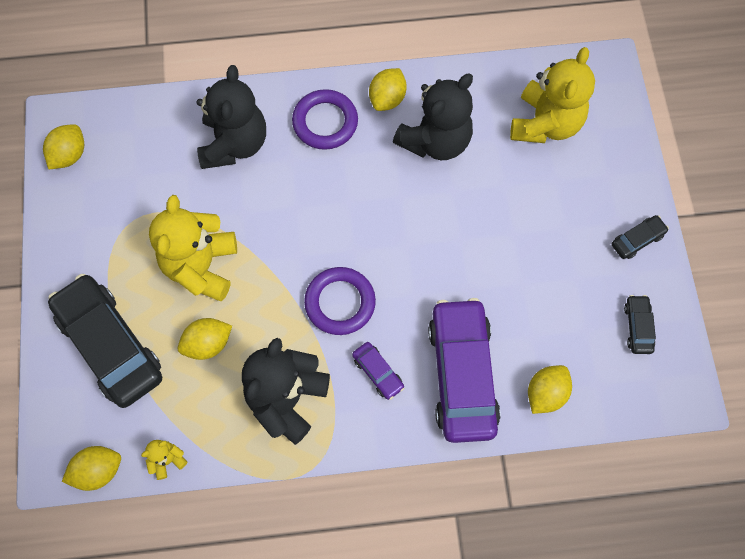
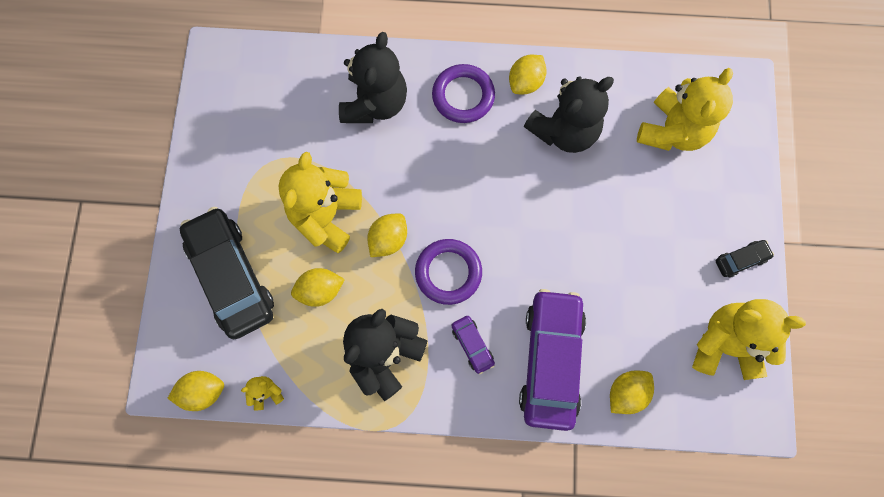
camera: 10 degrees right, 5 degrees up
yellow lemon [43,124,84,169] -> yellow lemon moved to [367,213,407,257]
black car [624,295,656,354] -> yellow teddy bear [692,299,806,380]

